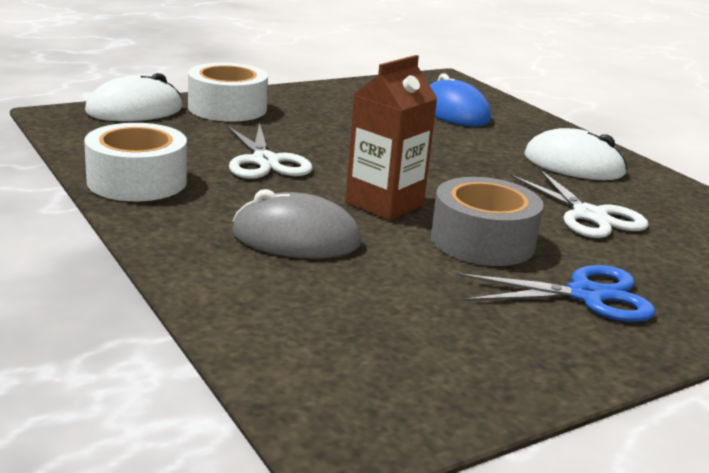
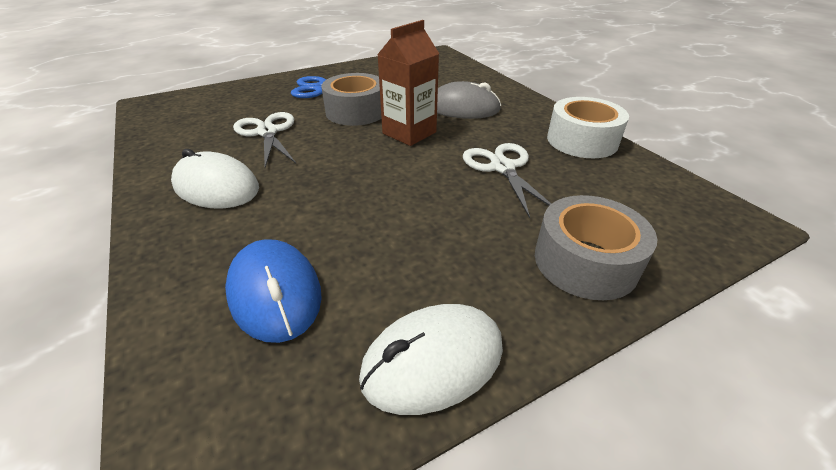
camera: 175 degrees left, 15 degrees up
white mouse [85,73,183,121] -> white mouse moved to [359,304,503,415]
white tape [188,63,268,122] -> grey tape [535,195,657,300]

